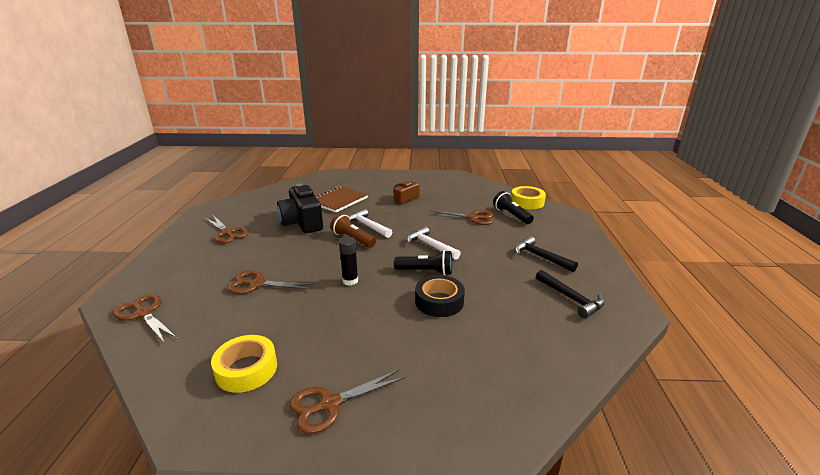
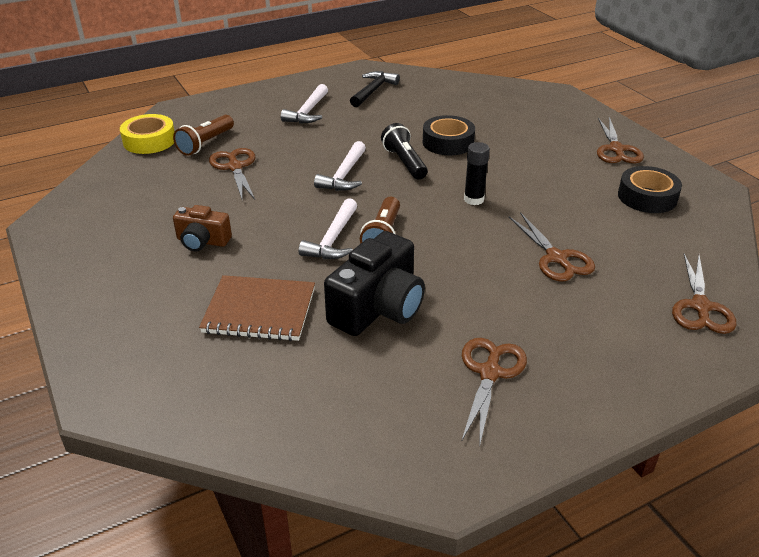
camera: 120 degrees left, 10 degrees up
yellow tape [211,335,277,393] -> black tape [618,166,682,213]
brown scissors [289,370,405,434] -> brown scissors turned 60 degrees clockwise [597,117,644,164]
black flashlight [493,191,534,224] -> brown flashlight [173,115,234,156]
black hammer [515,236,578,272] -> white hammer [281,84,328,124]

